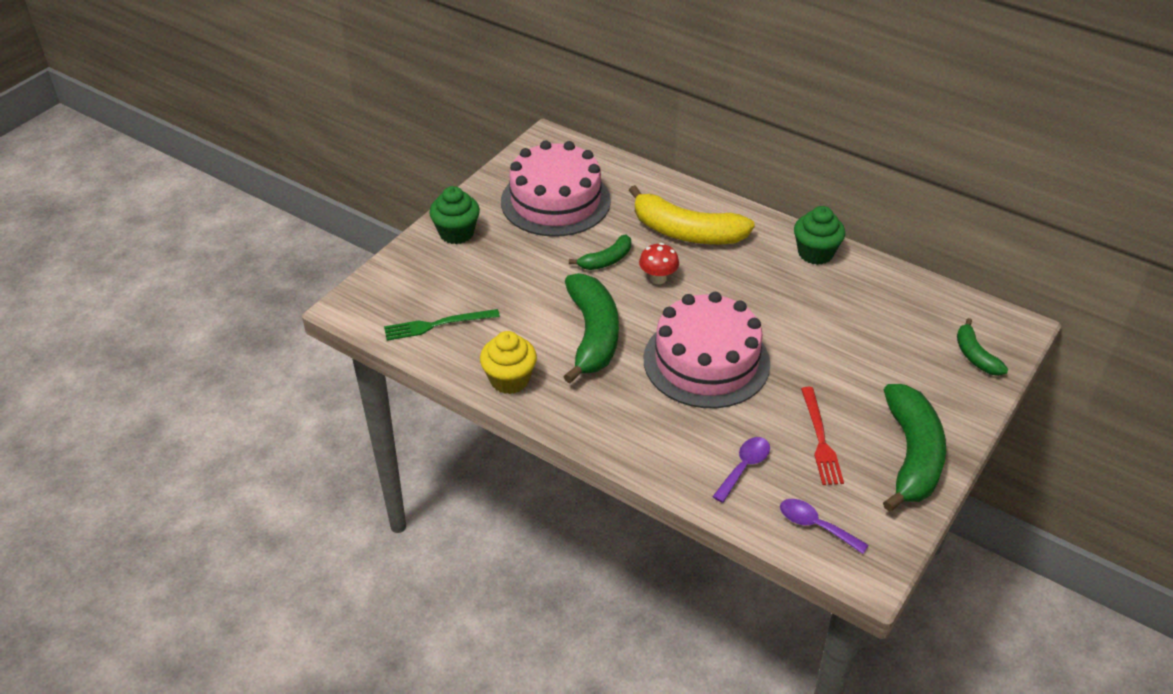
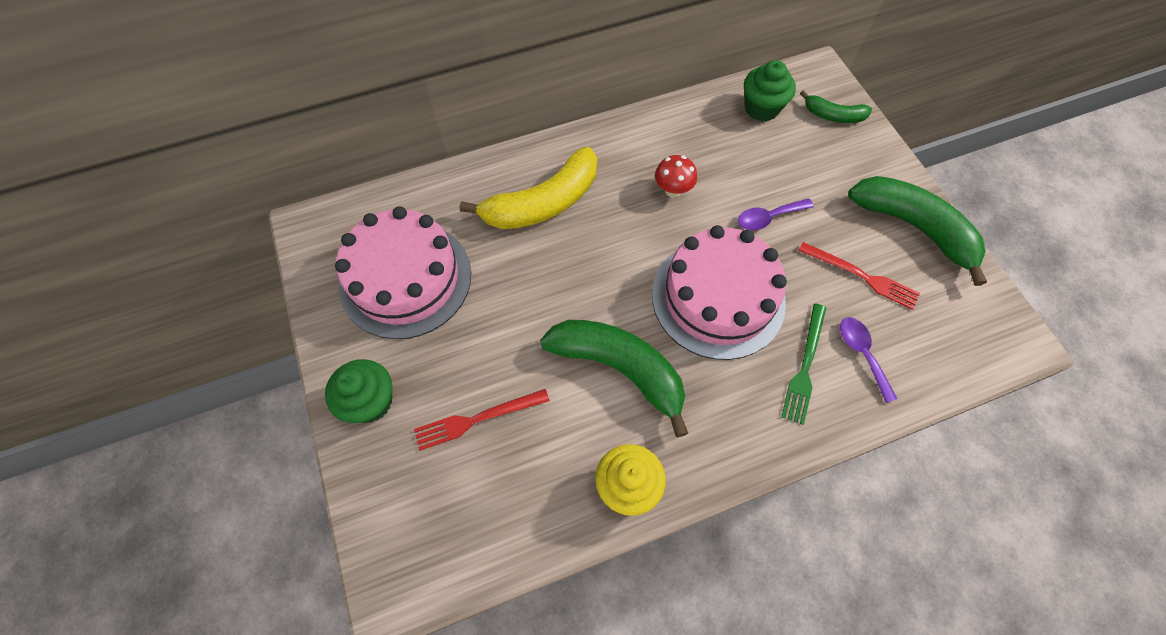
camera: 55 degrees left, 20 degrees up
green fork [384,309,500,341] -> green fork moved to [781,303,826,425]
green banana [569,234,631,270] -> none
red mushroom [639,243,679,284] -> red mushroom moved to [655,155,697,197]
purple spoon [780,499,869,554] -> purple spoon moved to [738,198,814,230]
green cupcake [794,206,845,265] -> green cupcake moved to [744,60,796,121]
none -> red fork [414,389,550,451]

